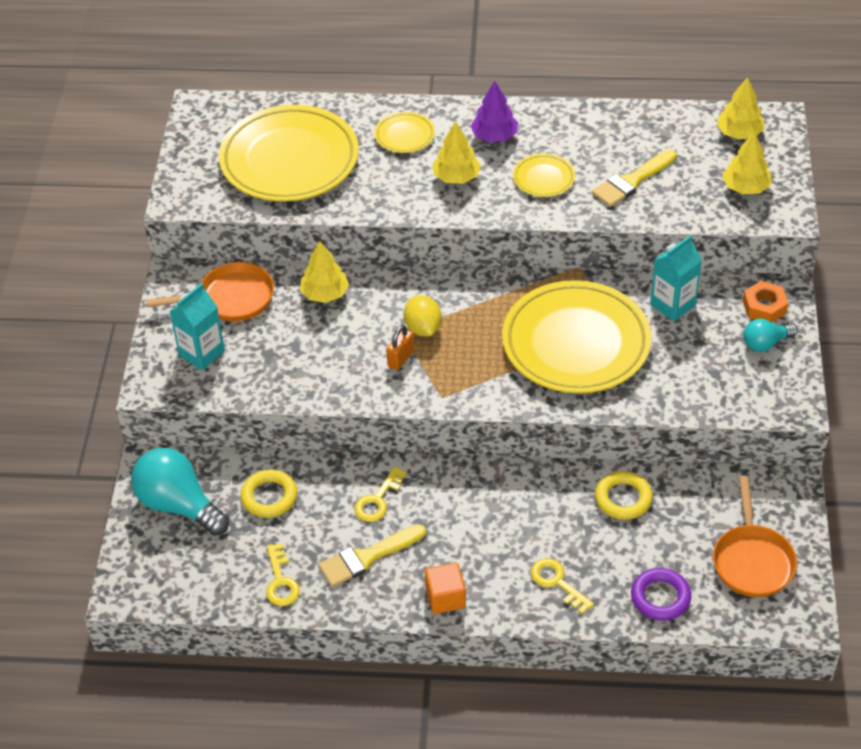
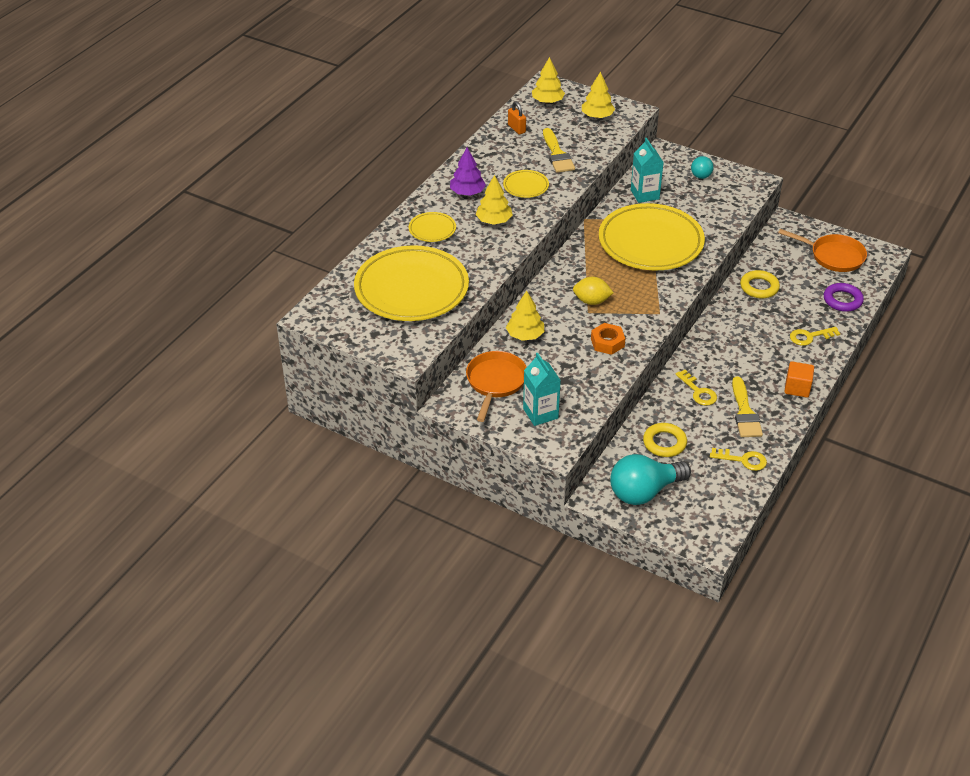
camera: 65 degrees left, 5 degrees down
orange padlock [386,325,414,370] -> orange padlock moved to [508,102,526,135]
orange nut [743,281,788,322] -> orange nut moved to [591,323,625,355]

